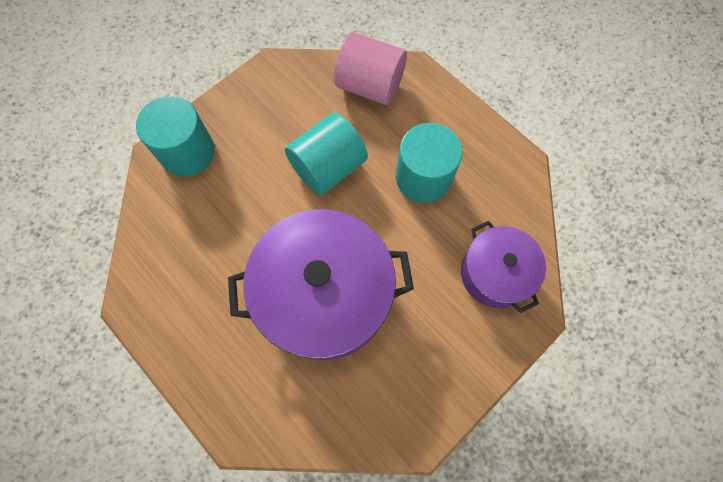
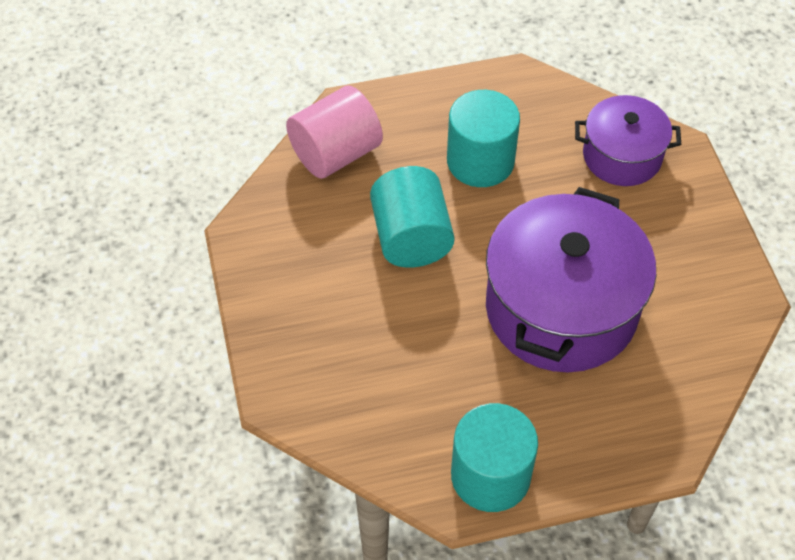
camera: 60 degrees left, 15 degrees down
turquoise cylinder [136,96,215,177] -> turquoise cylinder moved to [451,403,538,512]

